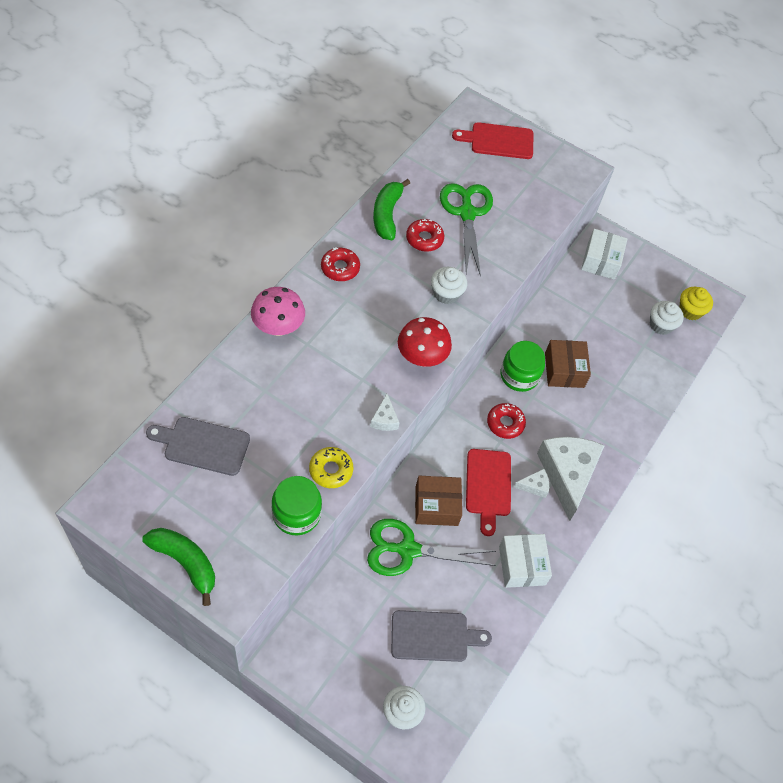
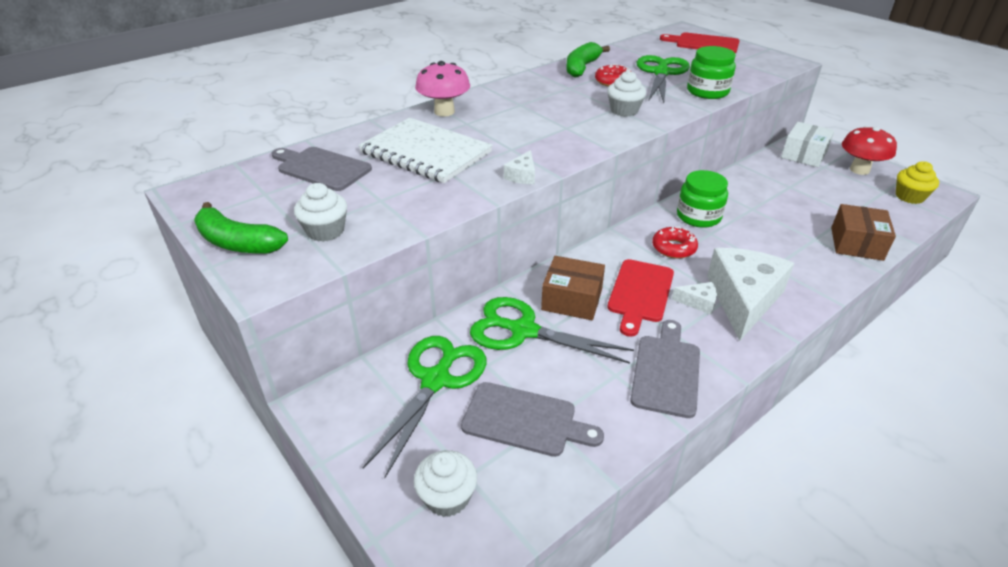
camera: 25 degrees right, 20 degrees down
green banana [142,528,215,606] -> green banana turned 150 degrees clockwise [194,202,288,254]
green jar [271,476,322,535] -> green jar moved to [687,46,736,99]
yellow donut [309,447,354,488] -> none
red donut [321,247,360,281] -> none
red mushroom [398,317,452,367] -> red mushroom moved to [842,126,897,175]
white box [499,534,552,588] -> grey cutting board [630,320,700,418]
brown box [545,340,591,388] -> brown box moved to [831,204,896,261]
white cupcake [650,301,684,335] -> white cupcake moved to [294,183,347,242]
none -> white notebook [358,118,493,183]
none -> green scissors [363,336,487,478]

